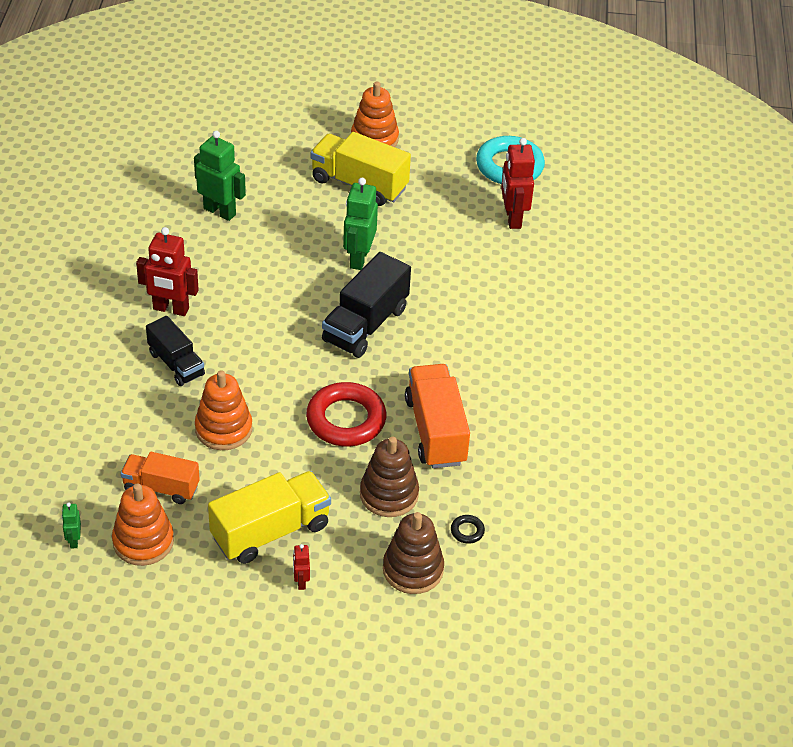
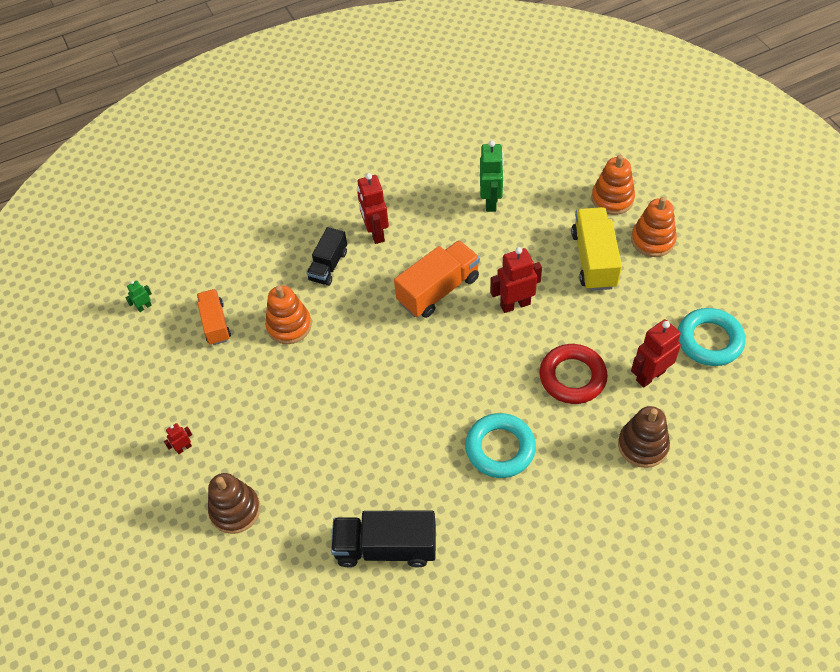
camera: 65 degrees right, 10 degrees up
orange stacking toy [112,483,174,566] -> orange stacking toy moved to [591,155,635,215]
yellow truck [208,471,331,564] -> none
red ring [306,382,386,447] -> red ring moved to [539,344,608,404]
black truck [322,252,411,358] -> black truck moved to [331,511,436,568]
green robot [343,178,378,270] -> red robot [490,247,542,313]
brown stacking toy [360,437,419,517] -> brown stacking toy moved to [618,406,670,468]
orange truck [405,364,470,468] -> orange truck moved to [394,240,480,318]
black ring [451,515,485,544] -> none
none -> turquoise ring [465,413,536,478]

